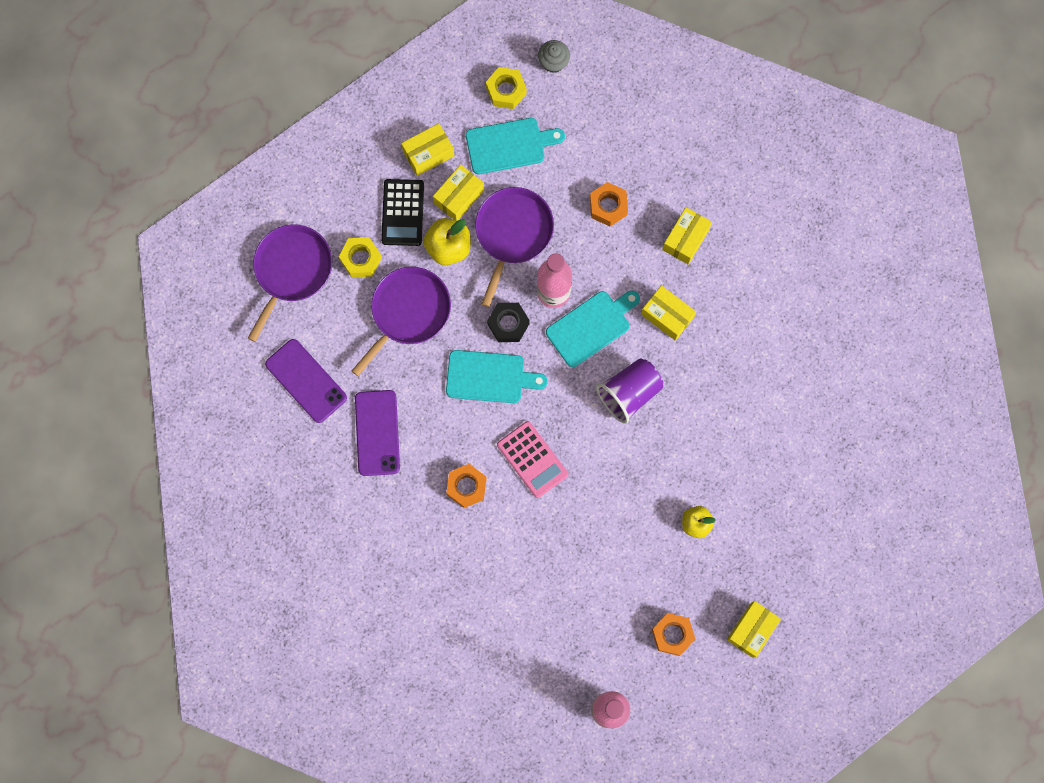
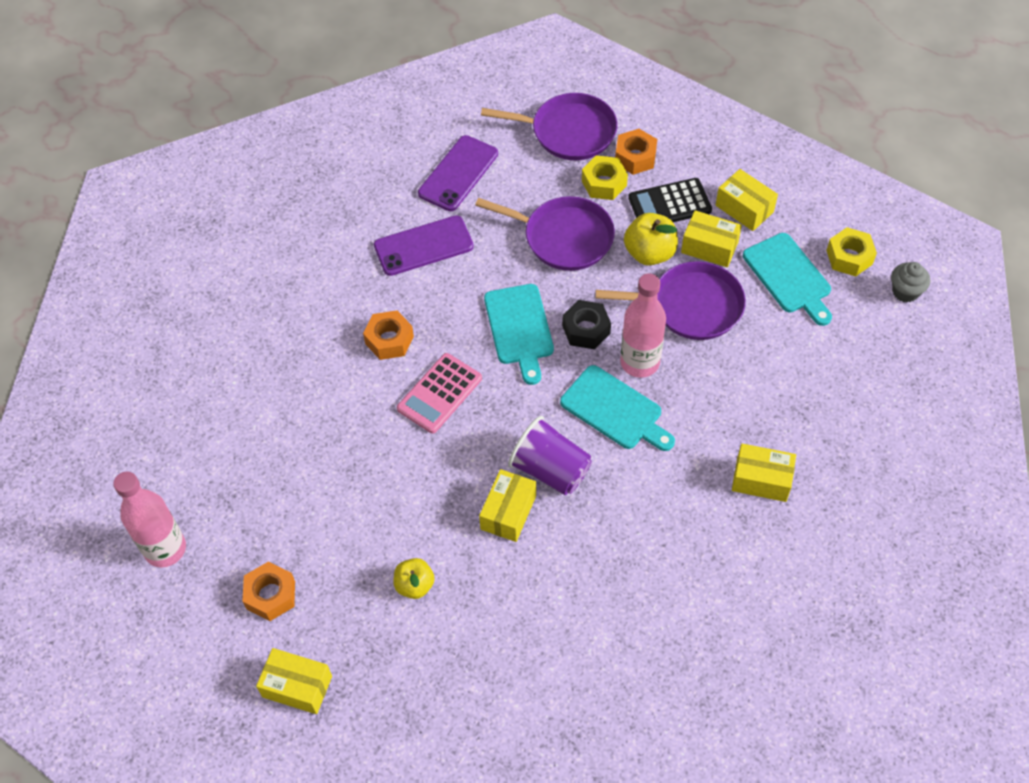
camera: 75 degrees right, 20 degrees down
orange nut [590,182,628,226] -> orange nut moved to [615,129,657,175]
yellow box [641,285,696,341] -> yellow box moved to [479,469,536,542]

